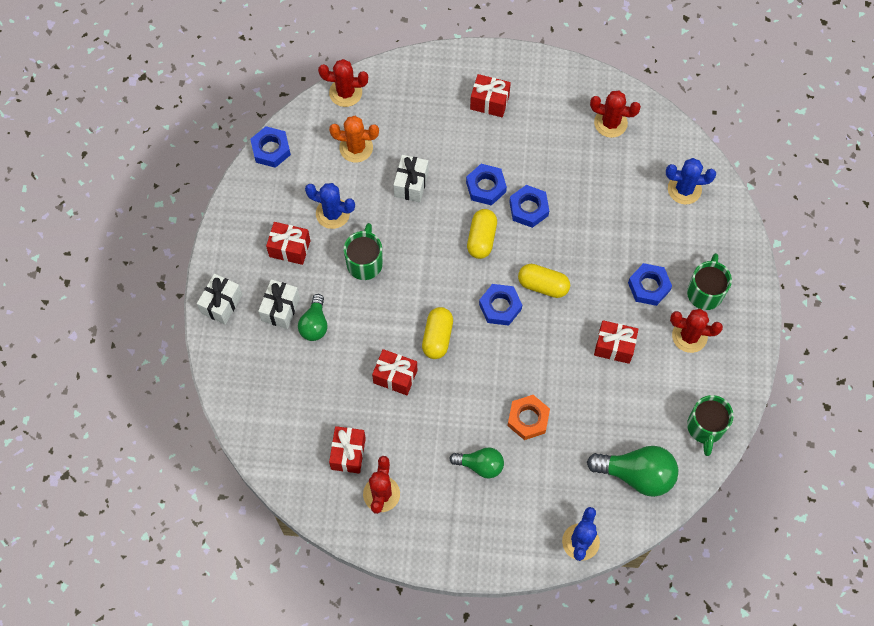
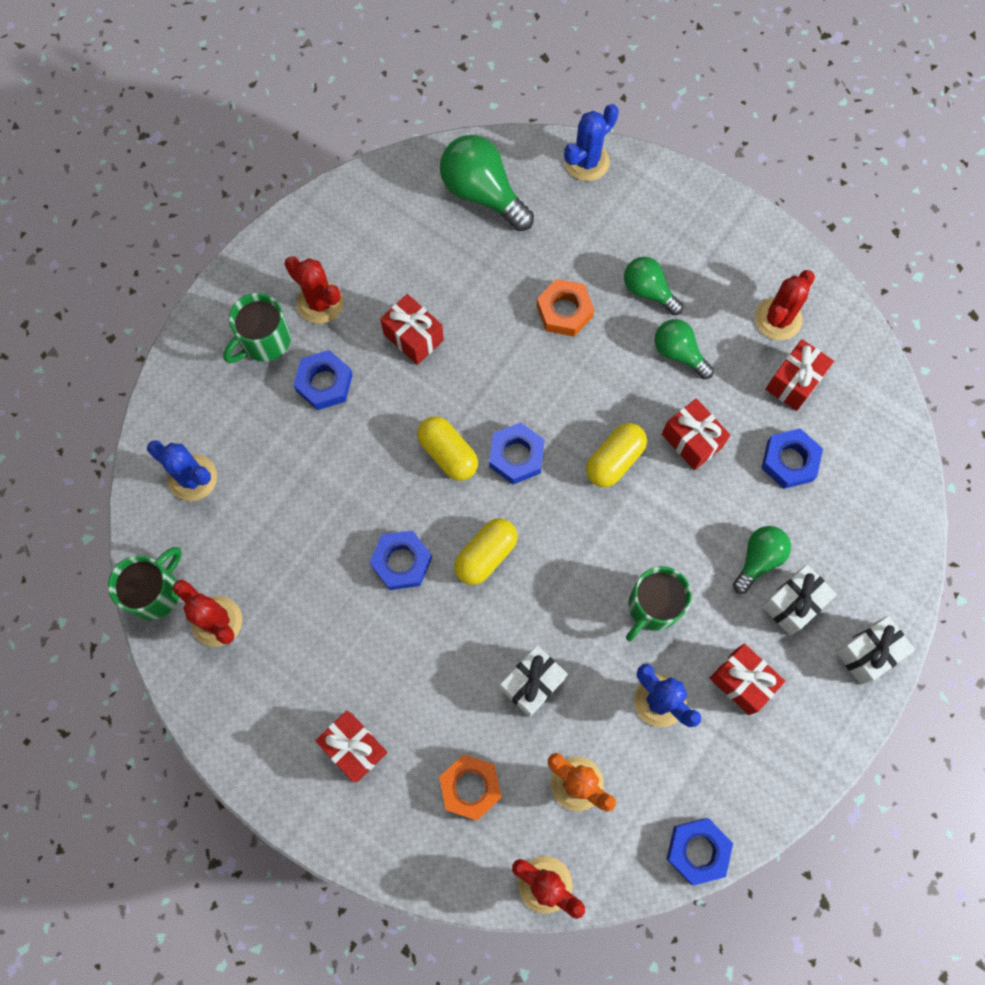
camera: 150 degrees left, 5 degrees up
blue nut [466,164,507,206] -> blue nut moved to [761,428,823,489]
green mug [687,395,734,456] -> green mug moved to [108,547,182,620]
none -> orange nut [439,754,502,820]
none -> green light bulb [654,319,714,379]

